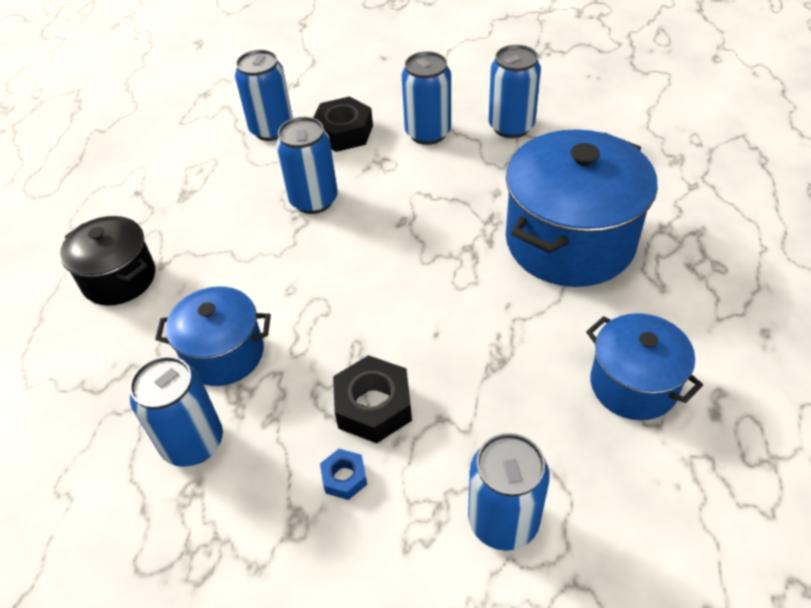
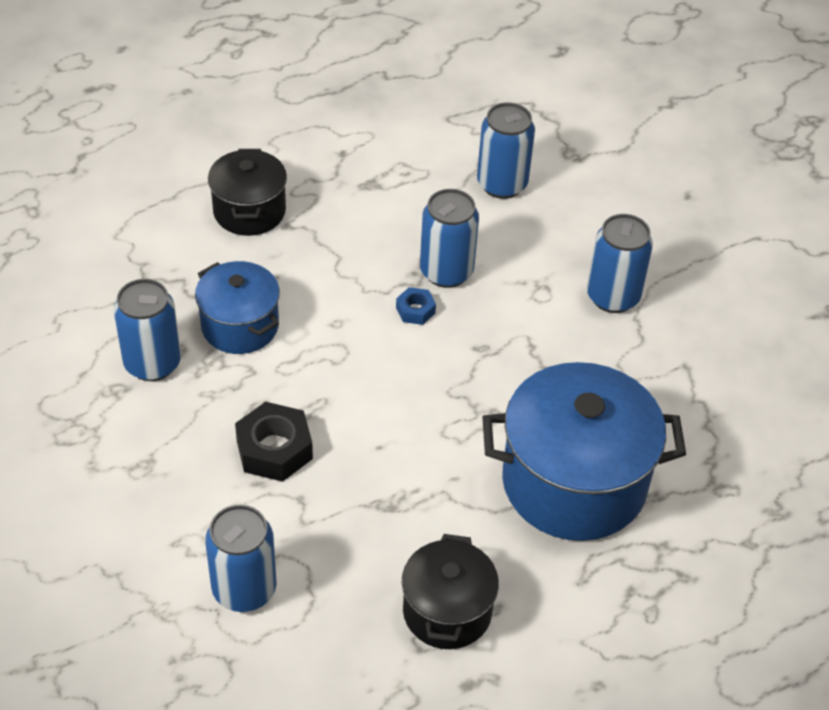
camera: 45 degrees right, 0 degrees up
black nut [313,97,373,152] -> none
blue nut [320,449,367,500] -> blue nut moved to [396,287,436,325]
blue can [489,45,541,138] -> none
blue pot [586,313,703,420] -> black pot [402,534,499,649]

